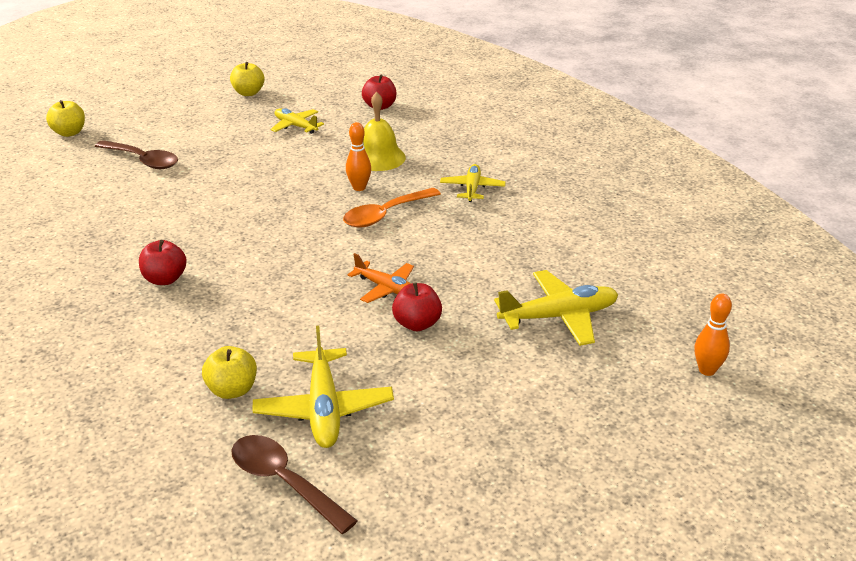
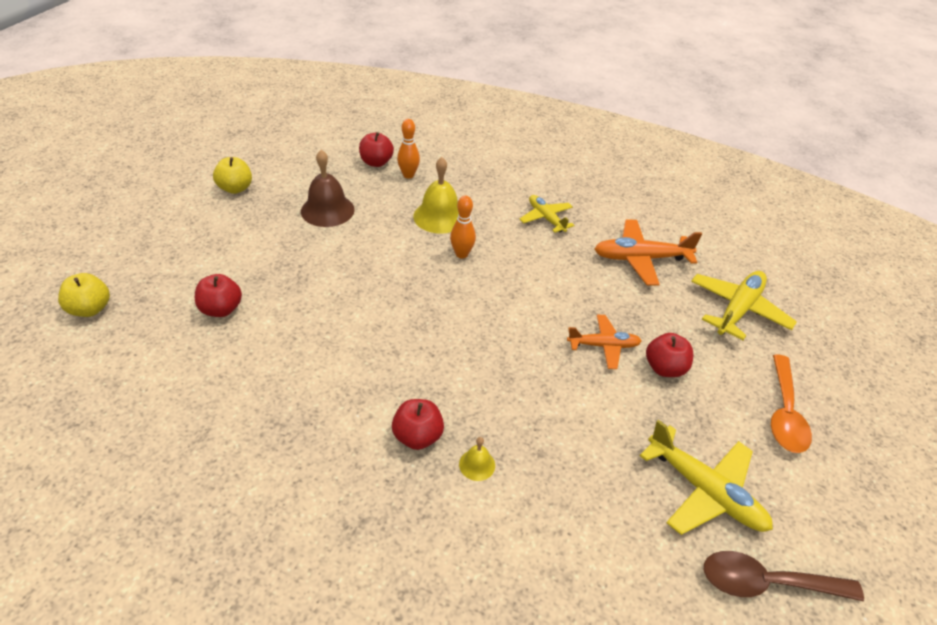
camera: 40 degrees left, 10 degrees up
brown spoon [95,140,178,169] -> red apple [195,274,242,317]
yellow apple [202,346,257,399] -> none
yellow plane [270,108,324,134] -> brown bell [301,150,355,227]
orange spoon [343,188,441,227] -> orange spoon moved to [771,354,812,453]
orange bowling pin [695,294,732,376] -> orange bowling pin moved to [397,119,420,179]
none -> yellow bell [459,437,495,481]
none -> orange plane [595,220,702,285]

